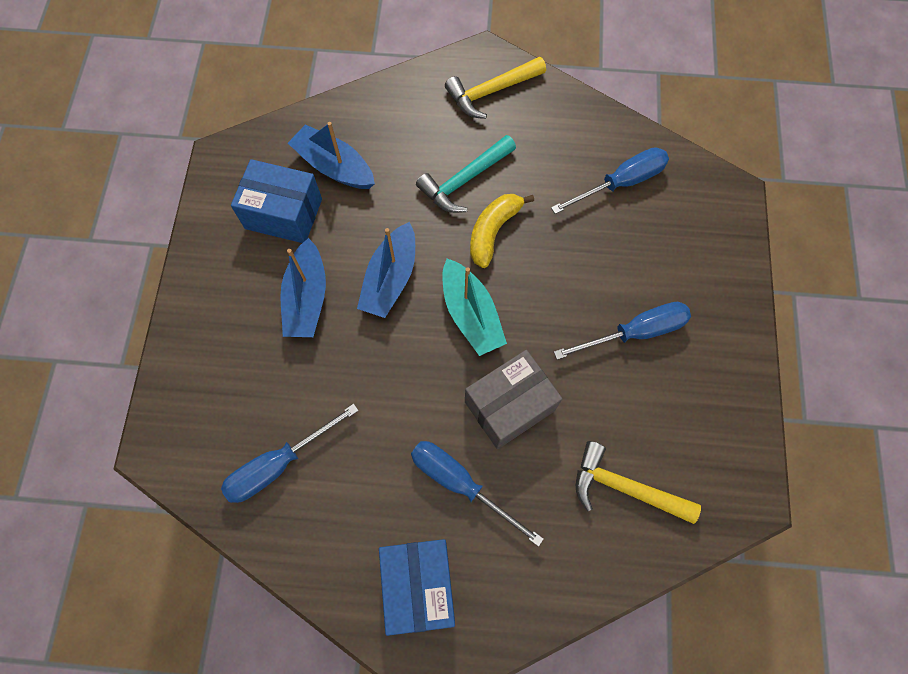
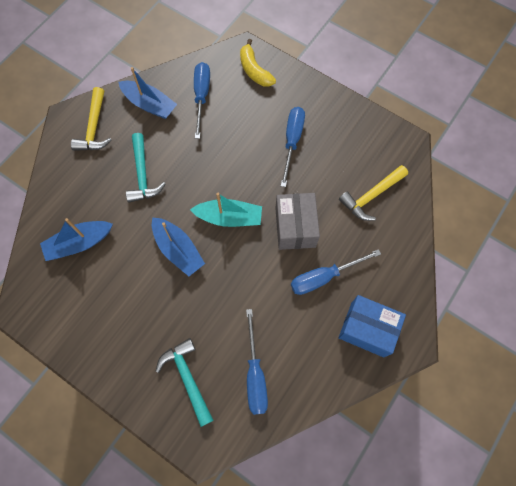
camera: 60 degrees left, 0 degrees up
blue box [231,159,322,243] -> none
blue boat [280,238,326,337] -> blue boat moved to [118,67,177,119]
yellow banana [470,194,534,268] -> yellow banana moved to [240,39,276,87]
none -> turquoise hammer [155,338,214,427]

